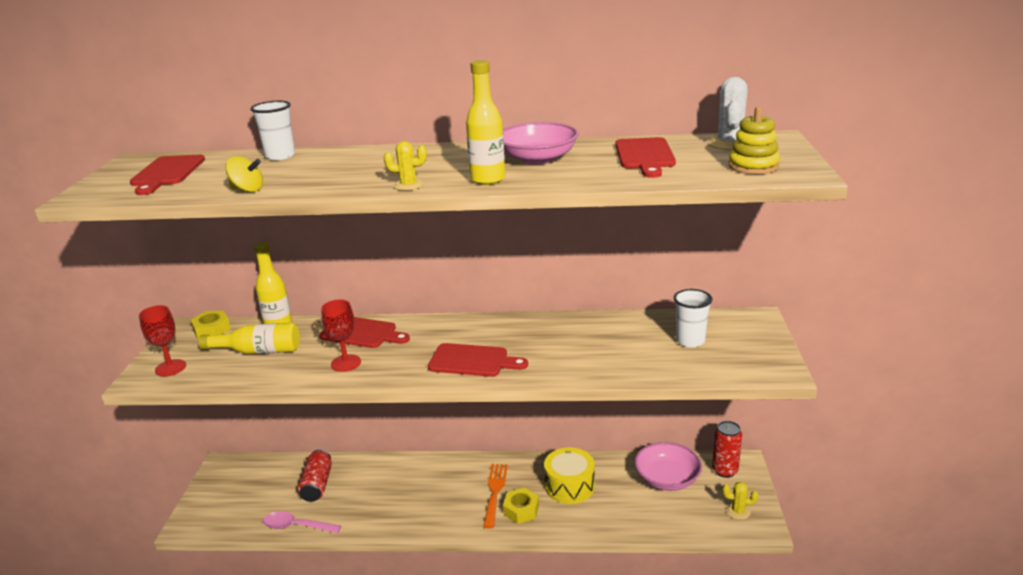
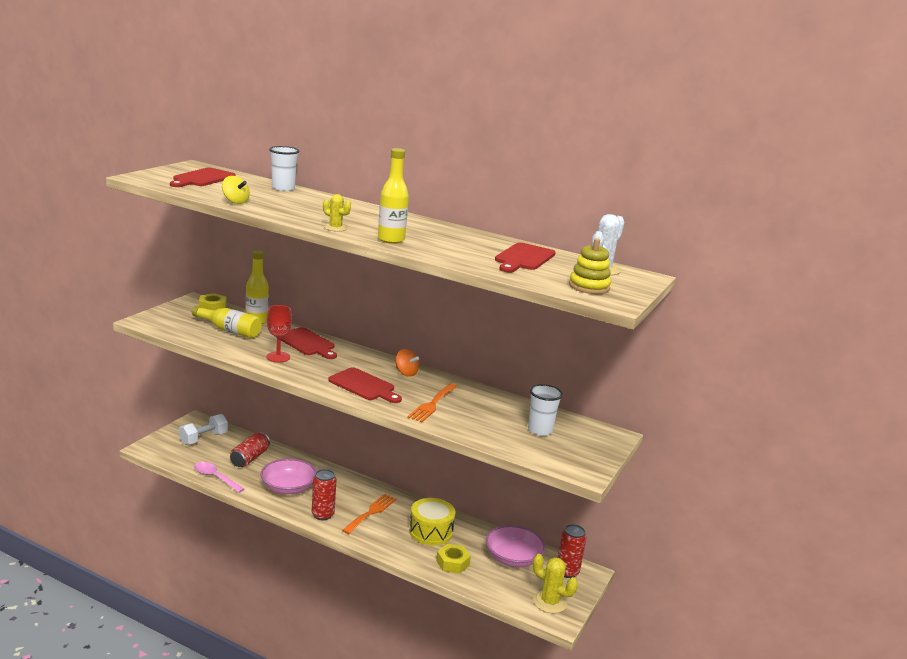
camera: 20 degrees right, 5 degrees down
red goblet [139,305,186,376] -> none
pink bowl [503,122,578,165] -> pink bowl moved to [260,458,317,494]
yellow nut [503,488,539,524] -> yellow nut moved to [436,544,471,574]
yellow cactus [722,482,758,520] -> yellow cactus [533,554,578,613], size x1.57
none -> white dumbbell [179,414,228,445]
none -> red can [312,469,337,520]
none -> orange spinning top [395,349,419,377]
none -> orange fork [407,384,457,422]

